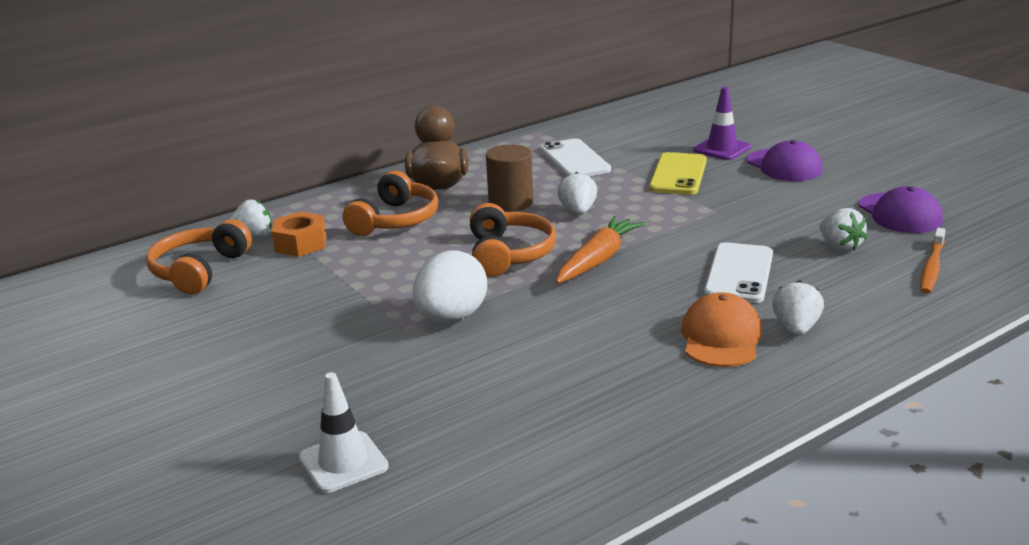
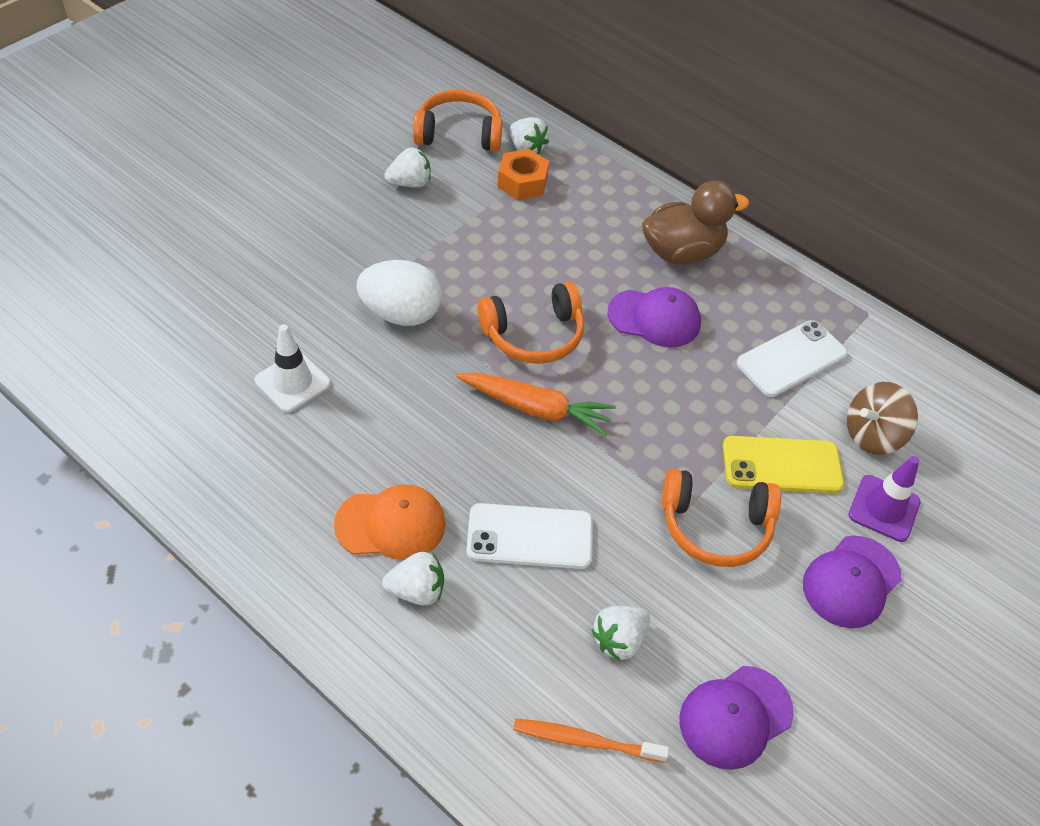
camera: 70 degrees right, 25 degrees up
white traffic cone [299,372,389,493] -> white traffic cone moved to [255,324,331,412]
orange headphones [343,171,438,236] -> orange headphones moved to [662,469,781,567]
brown cylinder [486,144,533,212] -> purple cap [608,287,701,347]
white strawberry [557,172,597,215] -> white strawberry moved to [384,148,431,187]
none -> brown spinning top [847,382,918,455]

